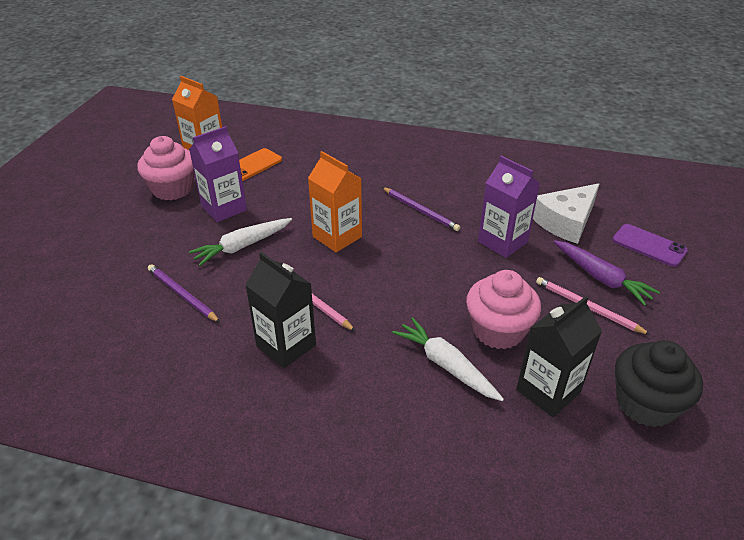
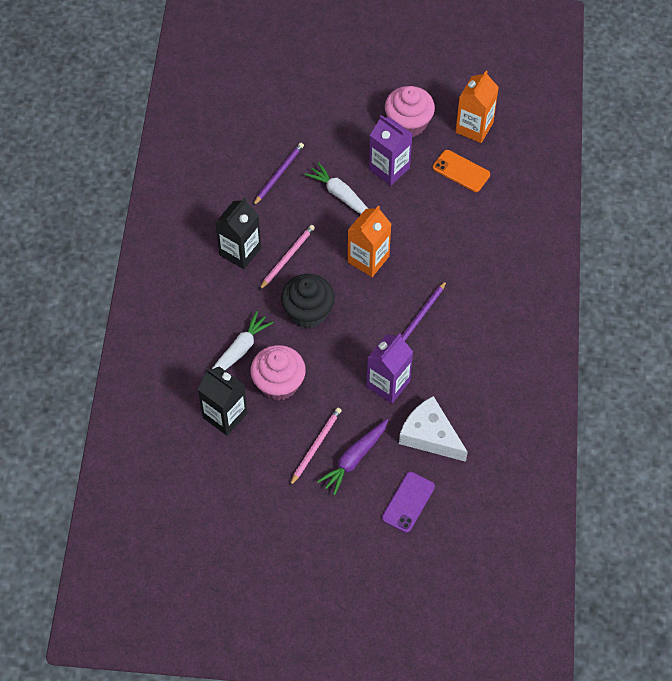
camera: 80 degrees right, 20 degrees up
black cupcake [615,340,703,427] -> black cupcake moved to [281,274,335,328]

